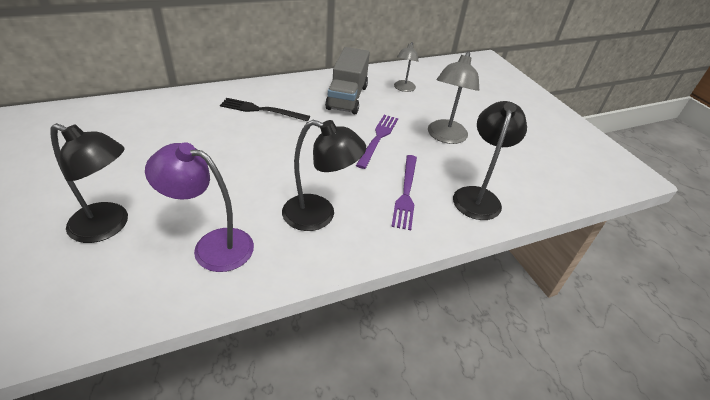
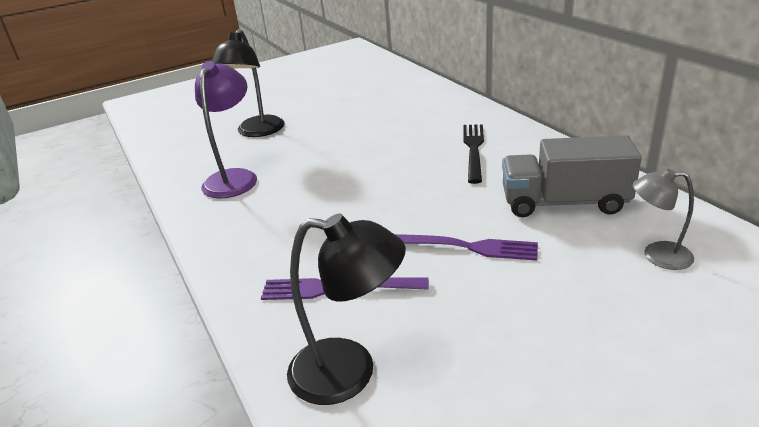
camera: 90 degrees right, 10 degrees down
black lamp [282,120,366,231] -> none
grey lamp [428,51,479,144] -> none

